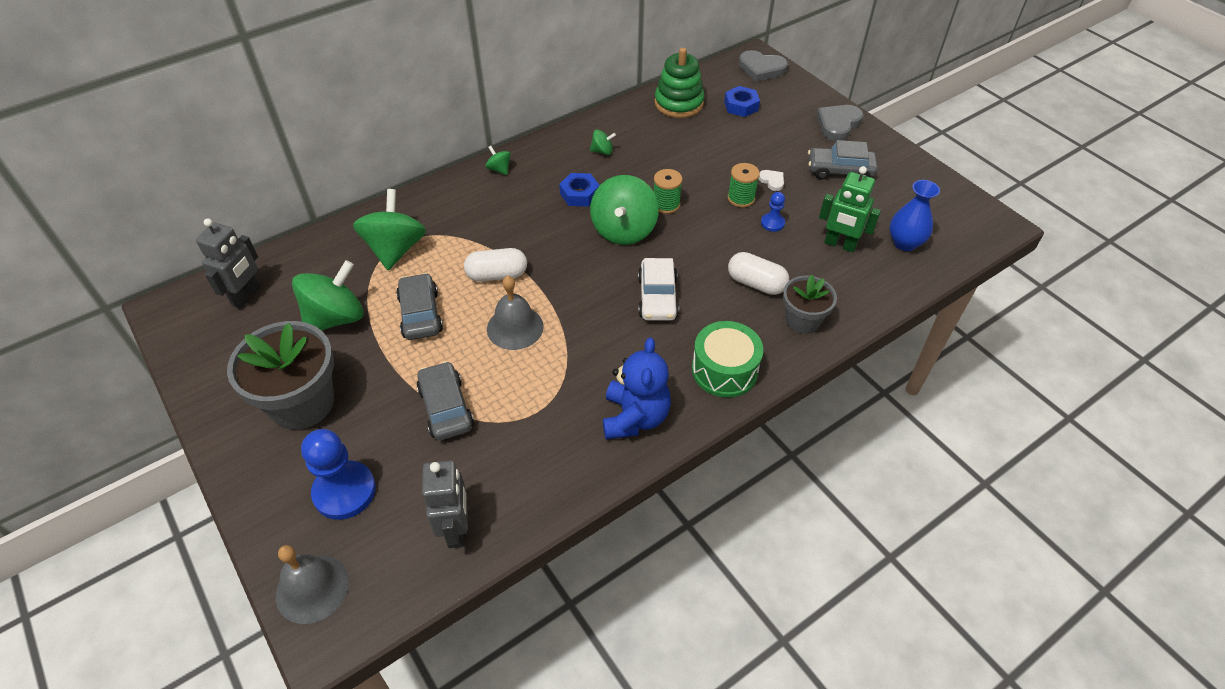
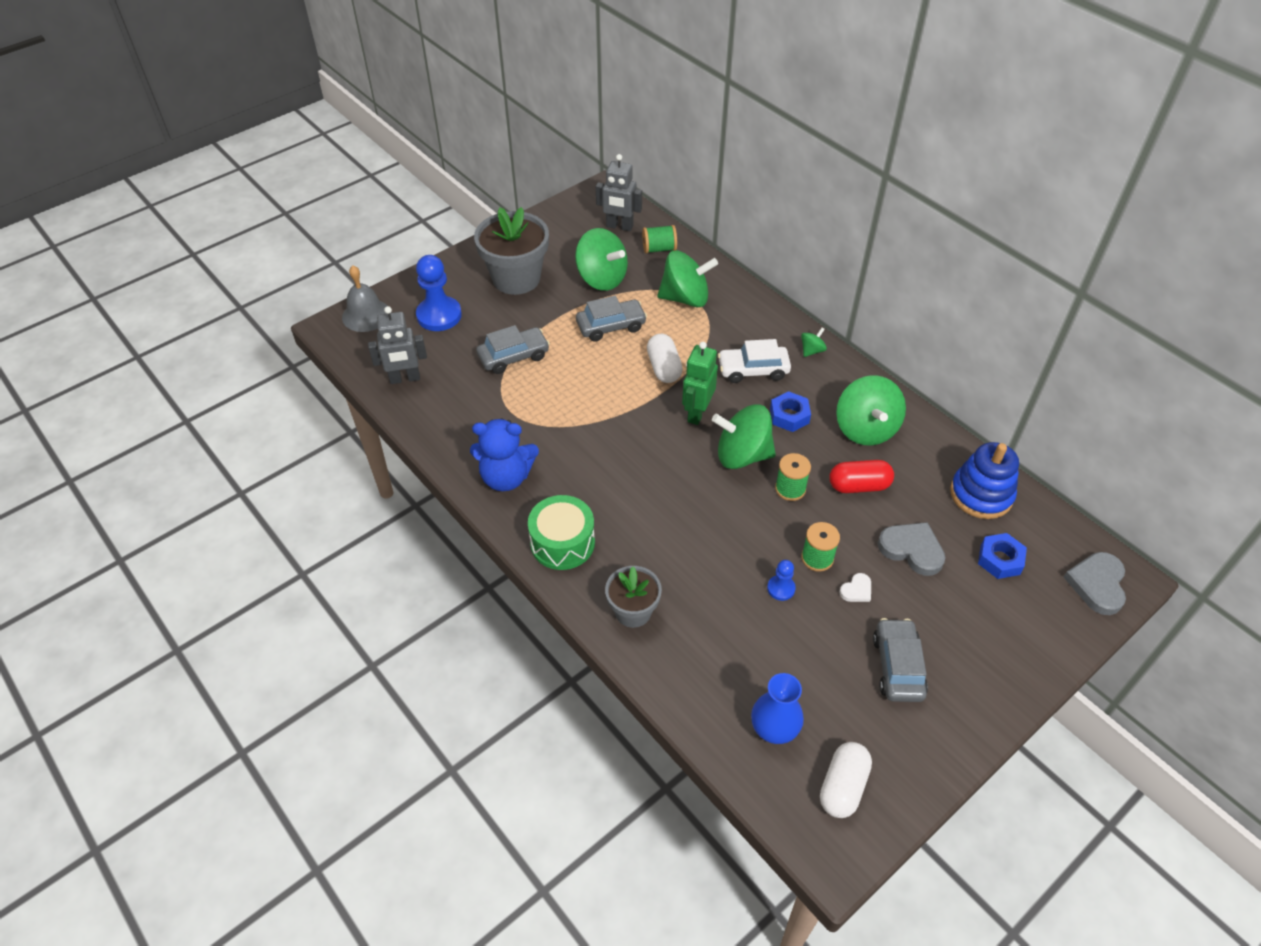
camera: 85 degrees right, 0 degrees up
grey bell [487,276,544,350] -> none
green spinning top [590,130,616,155] -> green spinning top [836,375,906,446], size x2.21
white car [638,258,679,321] -> white car moved to [718,339,791,383]
green stacking toy [655,48,704,118] -> blue stacking toy [950,442,1019,519]
white capsule [728,252,789,295] -> white capsule moved to [820,742,872,818]
grey heart [816,105,864,141] -> grey heart moved to [878,522,945,576]
green robot [819,166,881,252] -> green robot moved to [682,342,718,425]
none -> green spool [642,225,677,253]
none -> red capsule [829,460,894,493]

